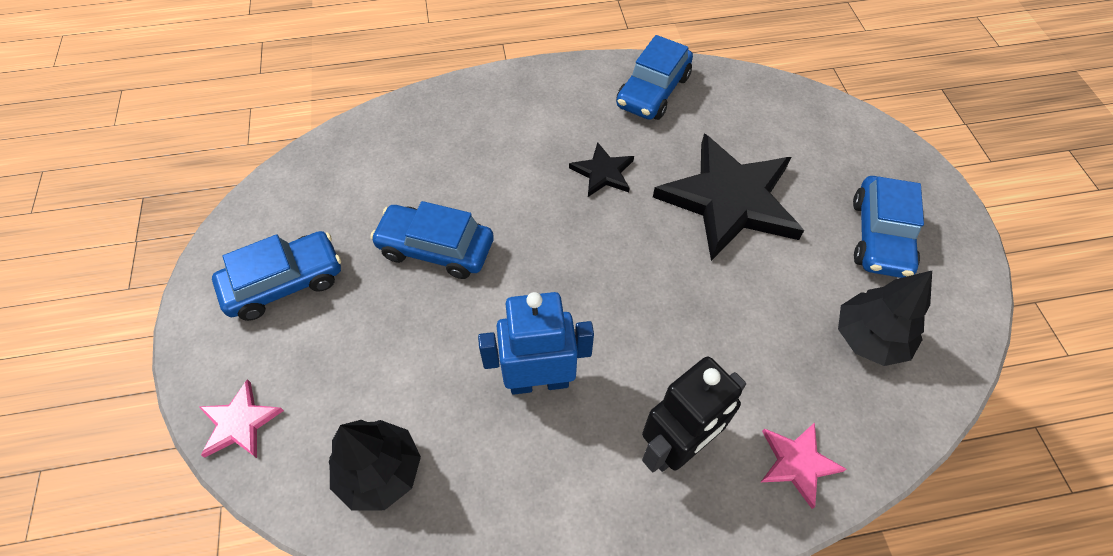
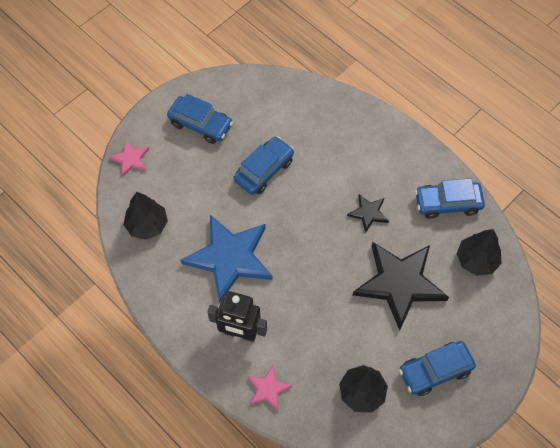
camera: 55 degrees right, 5 degrees up
blue car [370,201,494,279] -> blue car turned 60 degrees clockwise [234,136,294,195]
blue robot [478,292,594,395] -> blue star [180,215,273,303]
none -> black tree [457,229,502,276]

